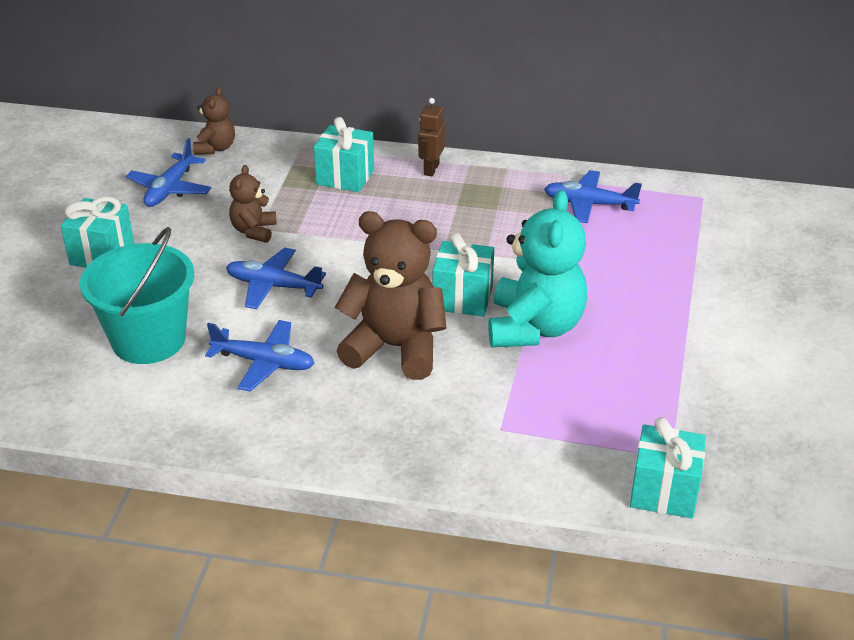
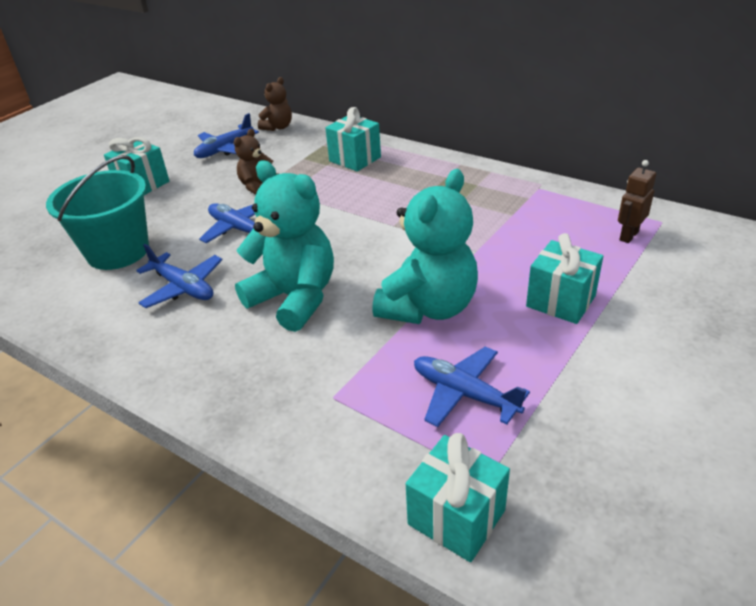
camera: 25 degrees right, 0 degrees up
brown teddy bear [334,211,447,380] -> turquoise teddy bear [235,160,334,332]
brown robot [418,98,445,176] -> brown robot moved to [618,160,656,243]
turquoise gift [433,233,494,317] -> turquoise gift moved to [526,233,603,324]
blue plane [544,170,642,223] -> blue plane moved to [414,347,530,427]

